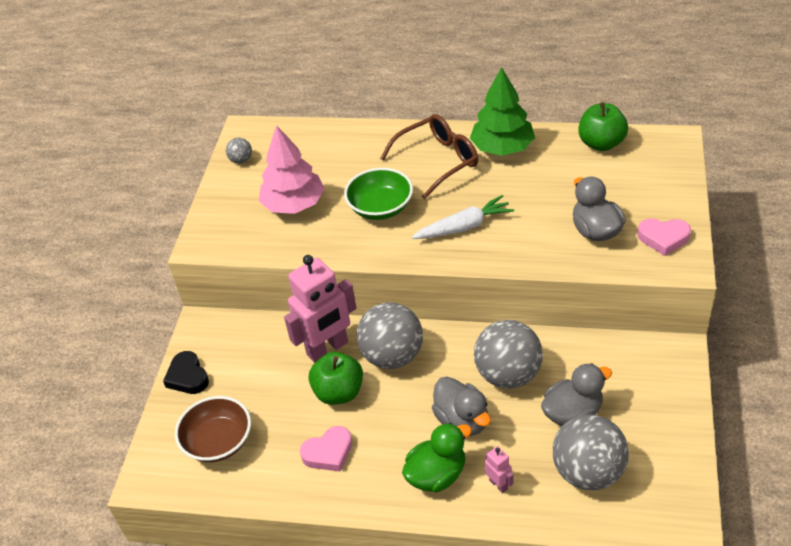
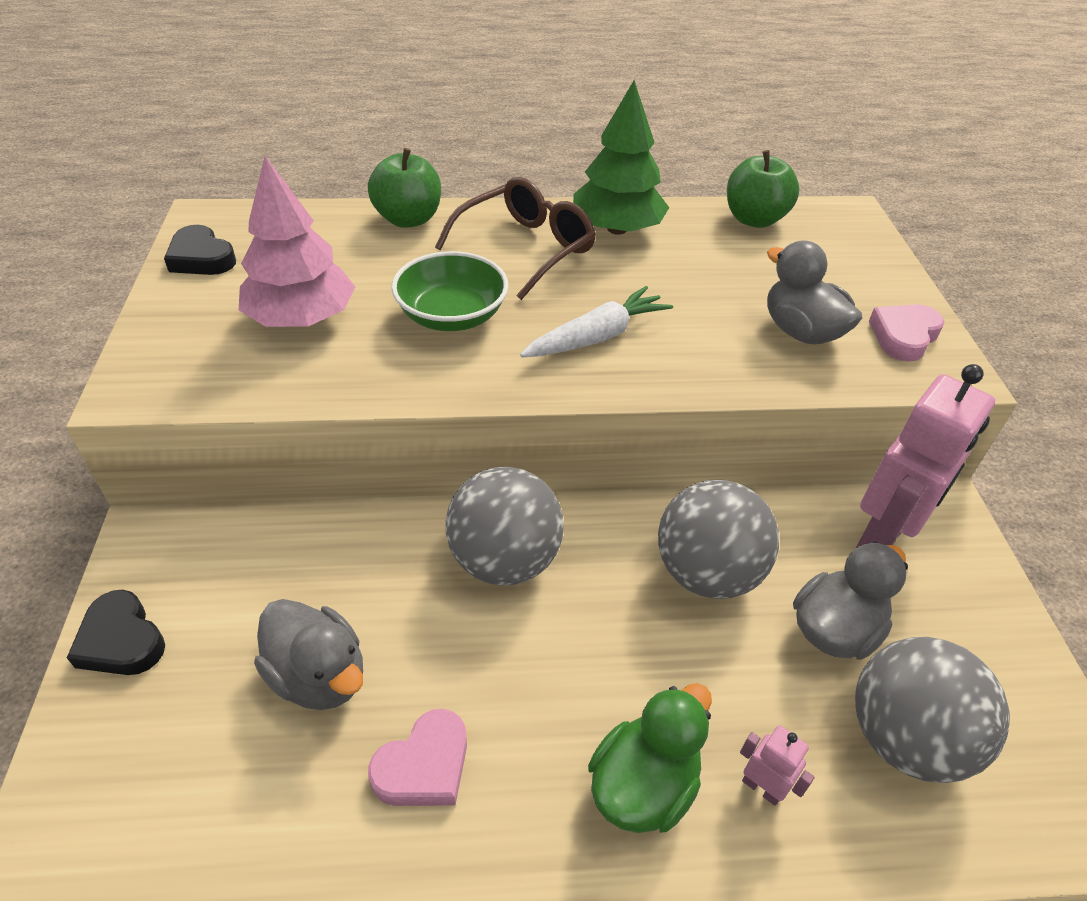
camera: 20 degrees left, 0 degrees up
brown bowl [175,396,251,462] -> none
grey ball [226,138,252,164] -> black heart [164,225,236,275]
pink robot [284,255,356,363] -> pink robot moved to [856,364,995,548]
green apple [309,352,363,405] -> green apple moved to [368,148,441,228]
grey duck [432,377,491,436] -> grey duck moved to [254,599,363,710]
pink heart [637,218,691,256] -> pink heart turned 135 degrees clockwise [869,304,945,362]

